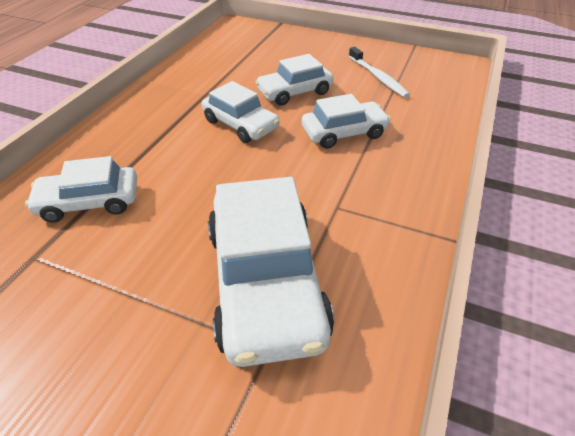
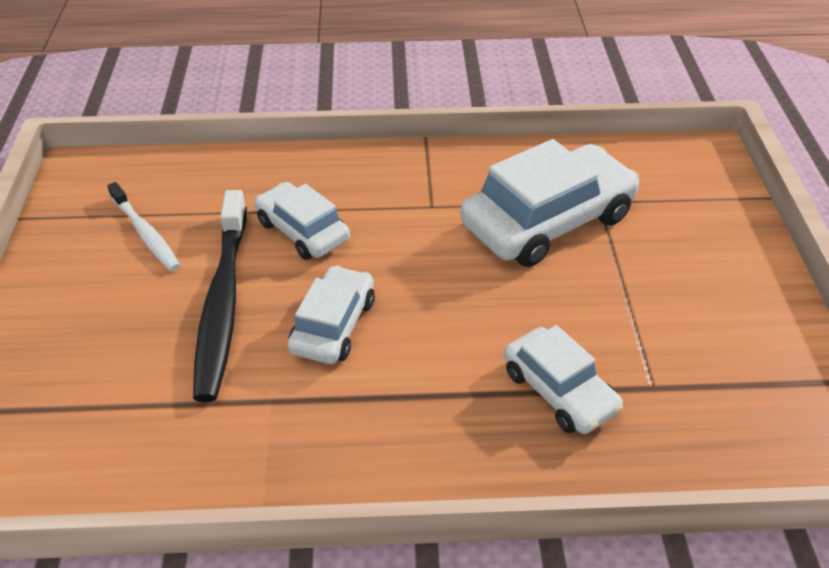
camera: 115 degrees left, 0 degrees up
white car [255,54,334,106] -> black toothbrush [193,190,247,402]
white toothbrush [349,47,410,98] -> white toothbrush turned 105 degrees clockwise [107,182,180,271]

